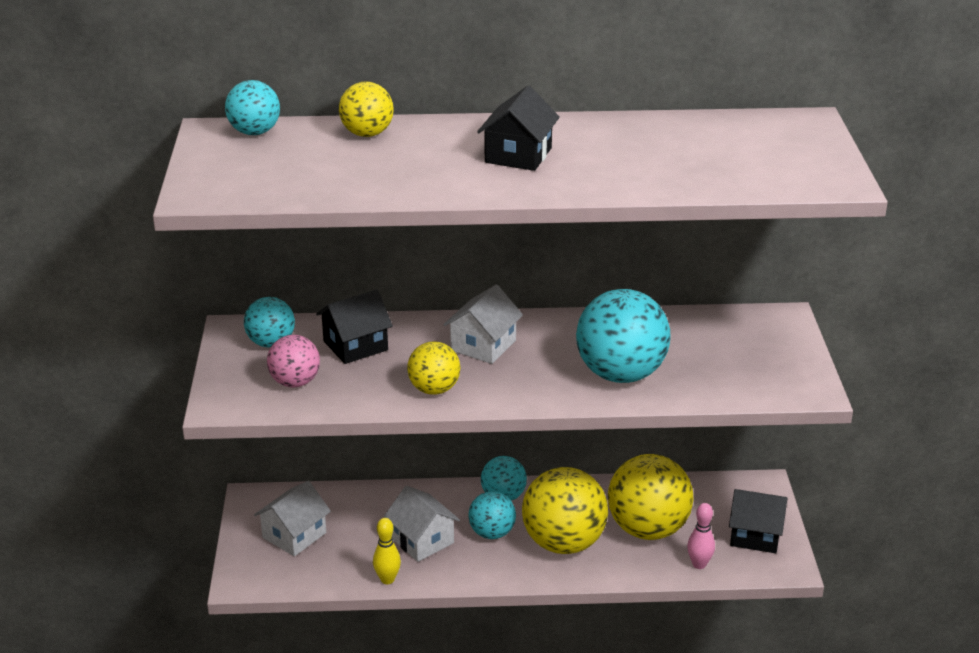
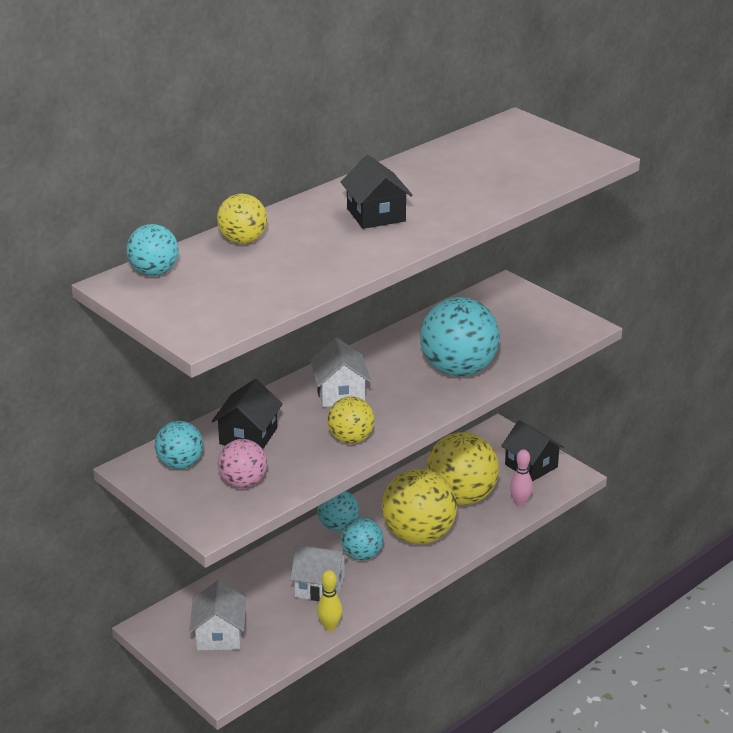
camera: 40 degrees left, 0 degrees up
black house [729,489,787,553] -> black house turned 75 degrees clockwise [501,420,564,482]

